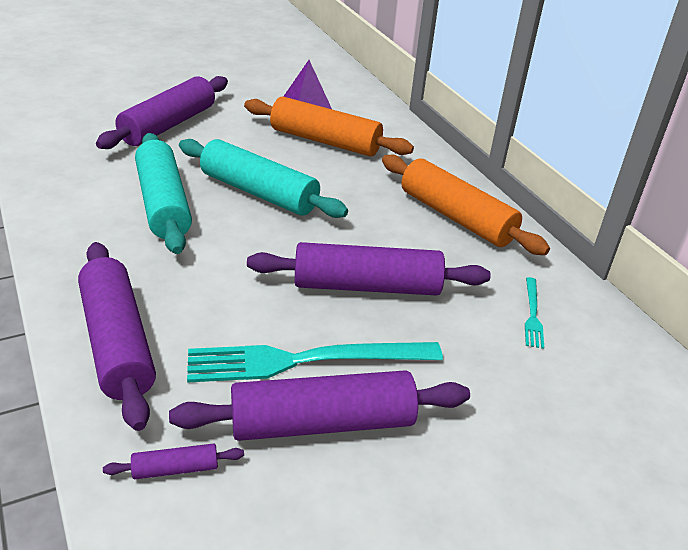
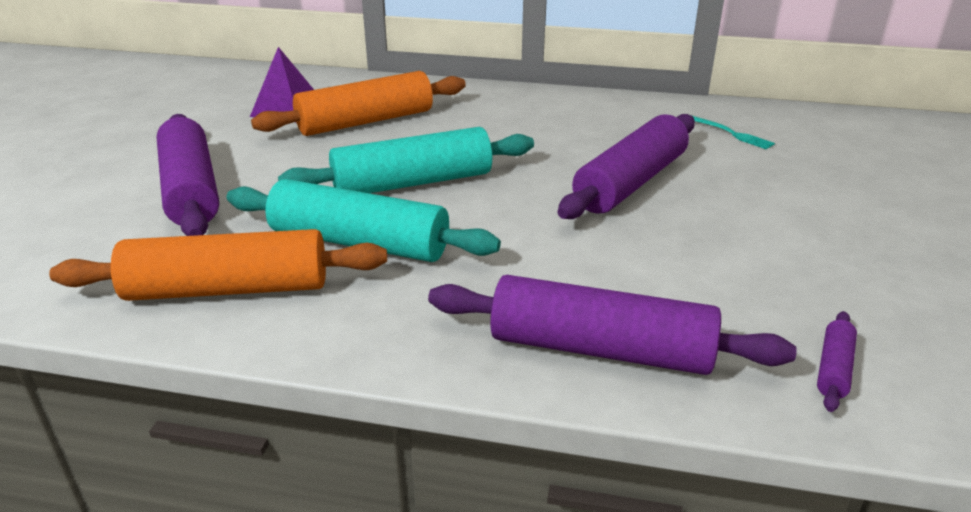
camera: 50 degrees left, 5 degrees down
purple rolling pin [169,370,470,441] -> none
turquoise fork [187,342,443,383] -> none
orange rolling pin [382,155,550,255] -> orange rolling pin moved to [49,229,387,301]

